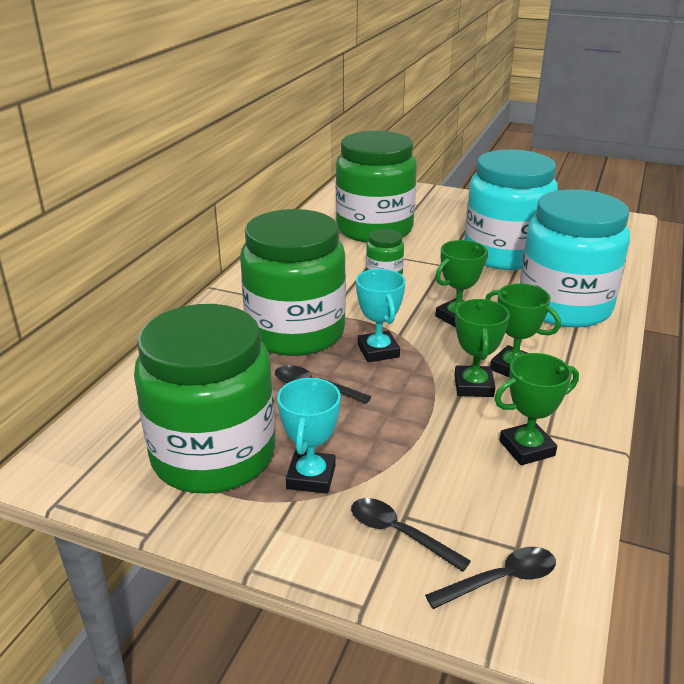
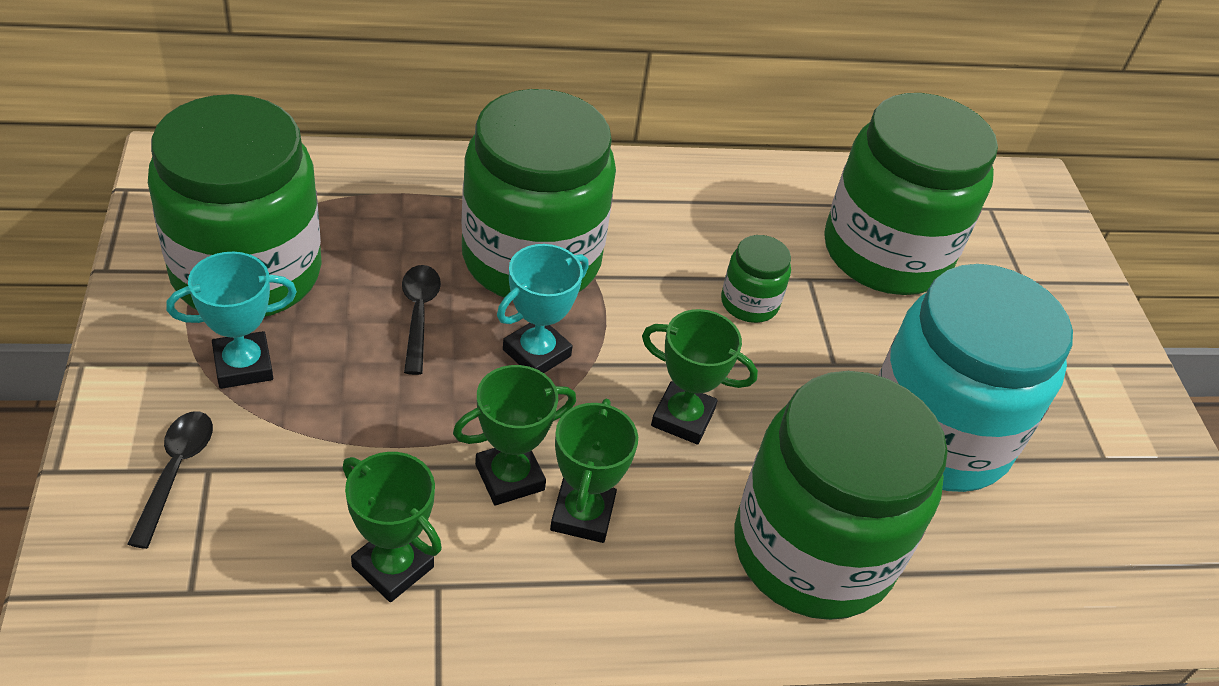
camera: 55 degrees right, 15 degrees up
black spoon [425,547,556,609] -> none
turquoise jar [520,189,630,328] -> green jar [734,371,948,620]

